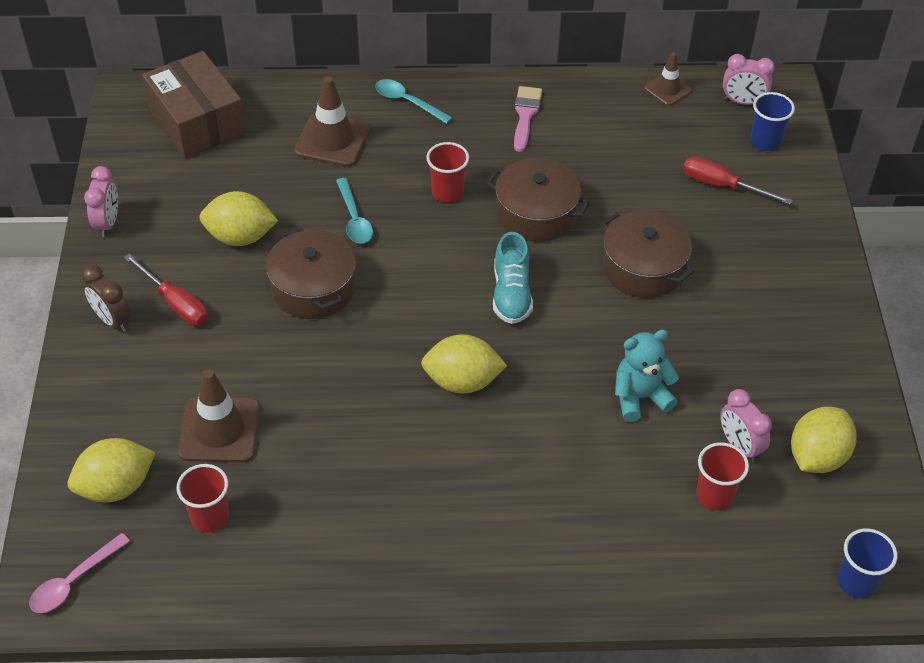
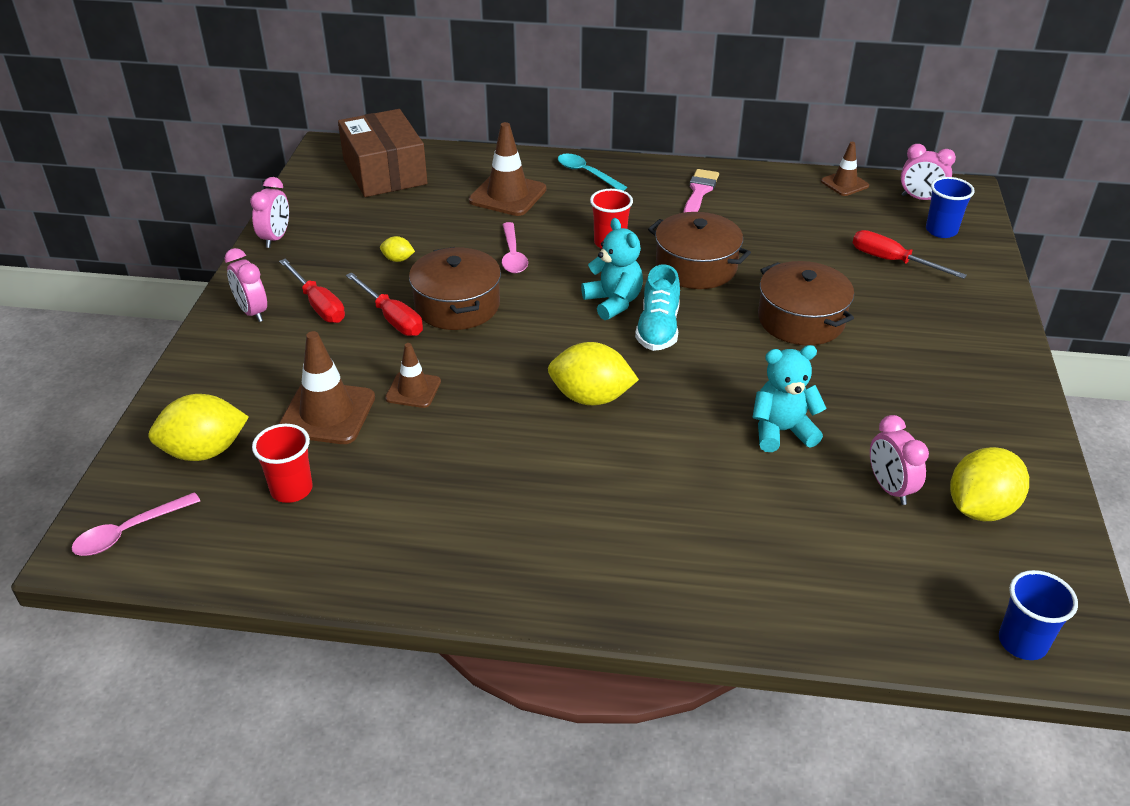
camera: 10 degrees right, 10 degrees down
brown clock [82,265,131,332] -> pink clock [224,248,267,322]
yellow lemon [199,191,278,246] -> yellow lemon [380,236,415,262], size x0.47
turquoise spoon [336,178,373,244] -> pink spoon [502,222,528,273]
red cup [696,442,749,510] -> none
none -> red screwdriver [346,272,423,336]
none -> brown traffic cone [385,343,441,408]
none -> turquoise teddy bear [581,218,643,320]

